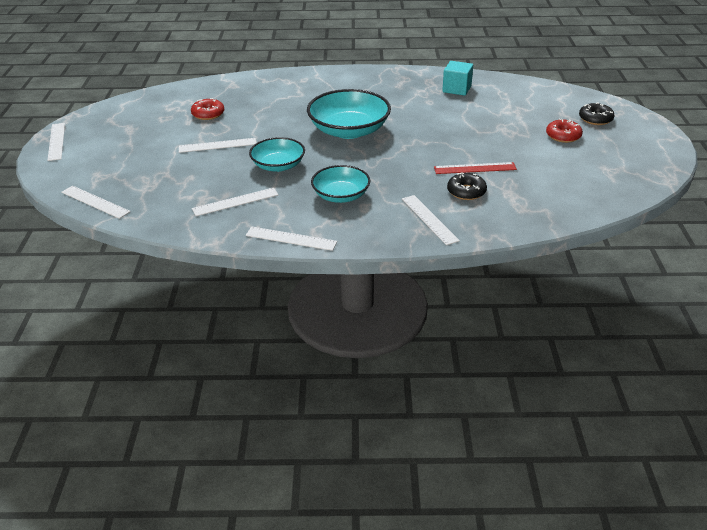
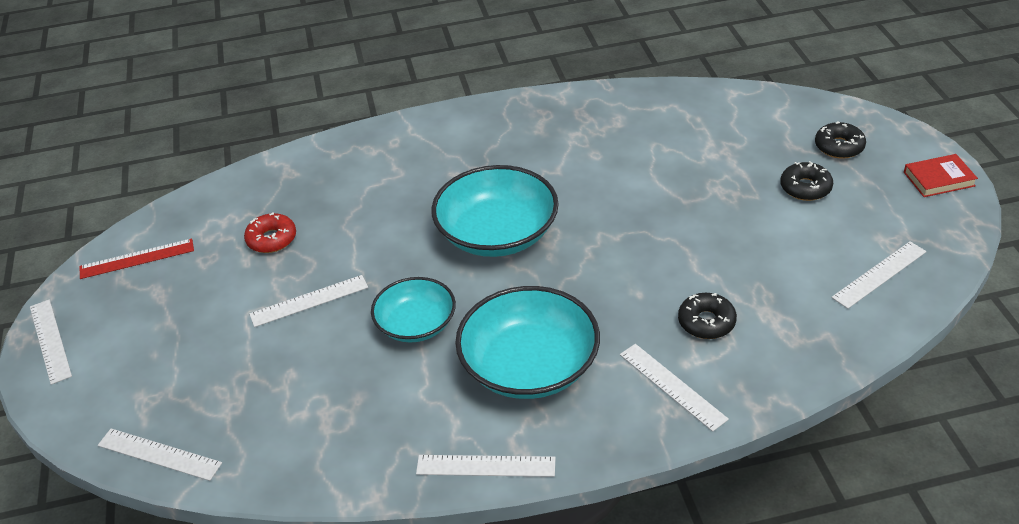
camera: 10 degrees left, 5 degrees up
white ruler [192,188,279,216] -> white ruler moved to [831,241,927,309]
turquoise bowl [311,165,370,203] -> turquoise bowl [455,286,600,399], size x1.61
red ruler [434,162,517,174] -> red ruler moved to [79,238,194,279]
turquoise cube [442,61,473,96] -> none
red donut [546,118,583,143] -> black donut [780,161,833,201]
none -> red book [904,154,978,197]

